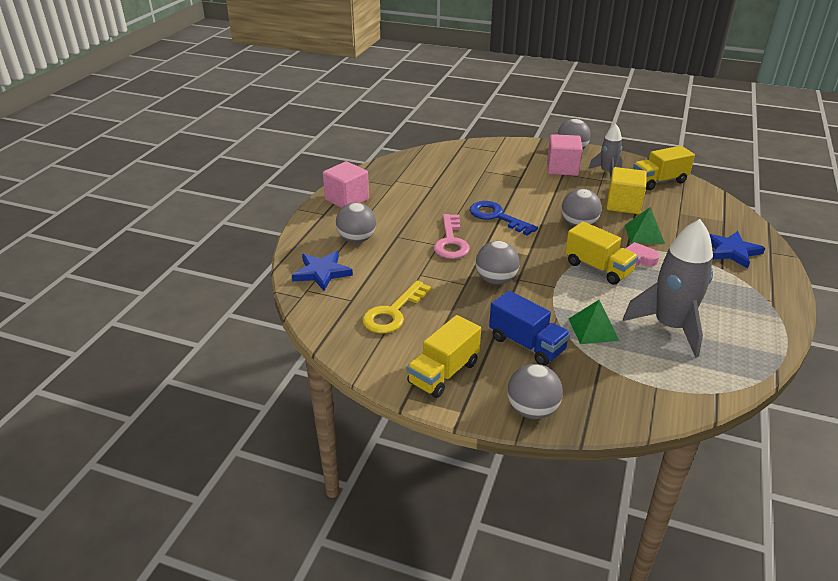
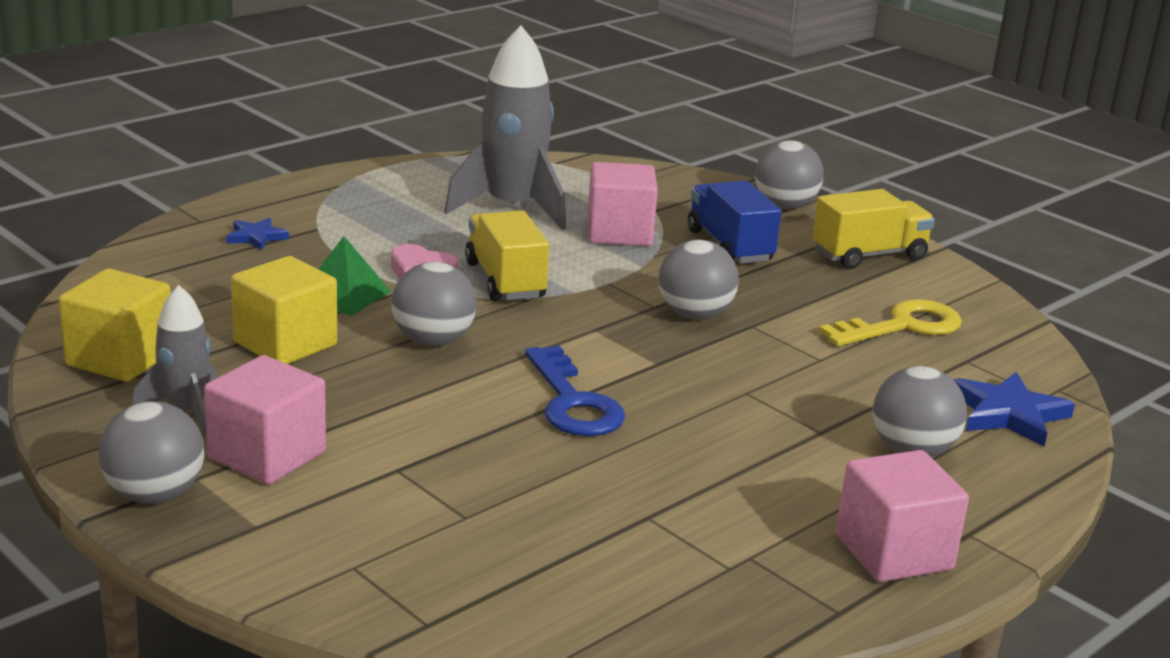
camera: 155 degrees left, 10 degrees down
pink key [434,214,470,259] -> none
green pyramid [569,300,619,344] -> pink cube [587,162,658,246]
yellow truck [633,146,695,190] -> yellow cube [59,269,171,382]
blue star [709,231,765,269] -> blue star [226,218,289,250], size x0.59

